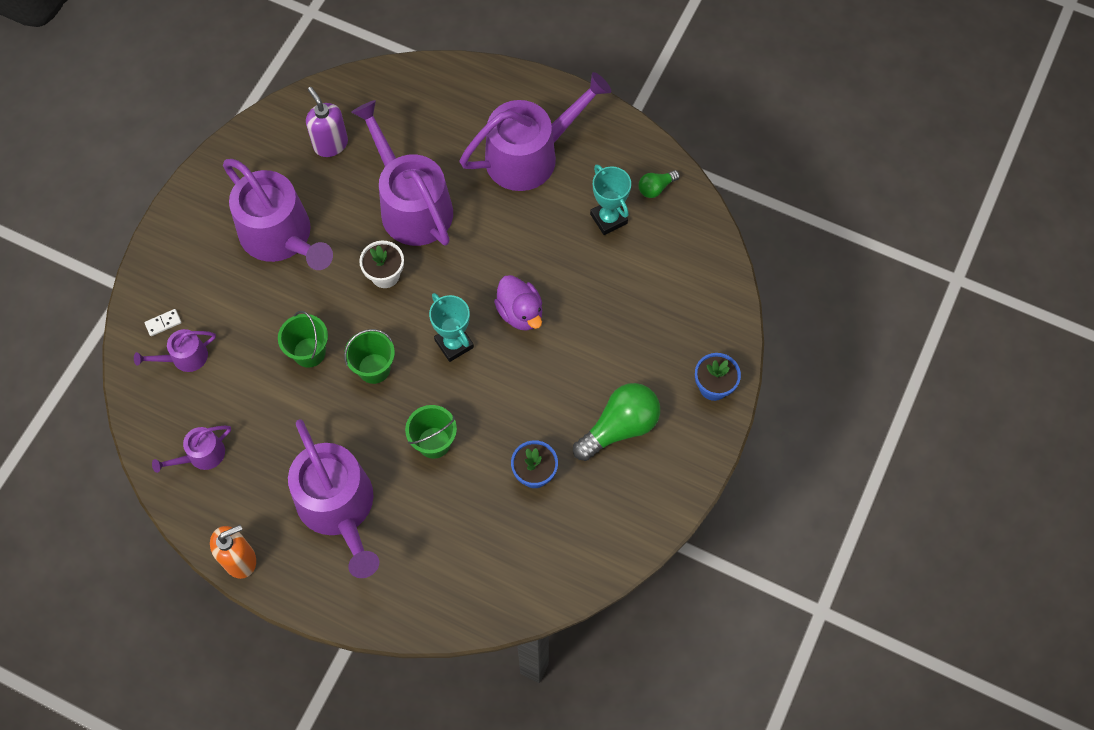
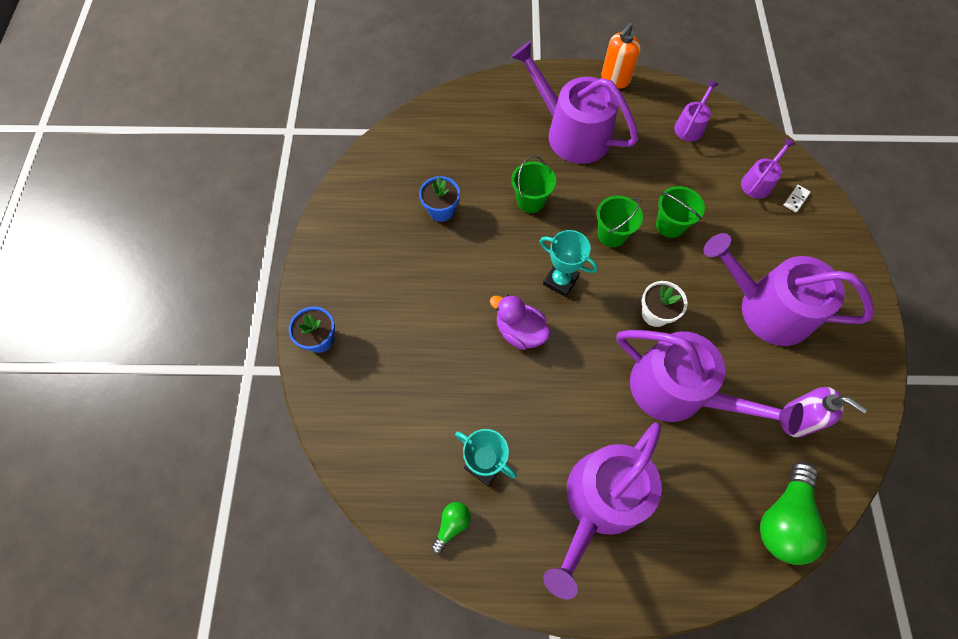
camera: 155 degrees right, 0 degrees up
green light bulb [573,383,660,461] -> green light bulb moved to [760,462,827,565]

